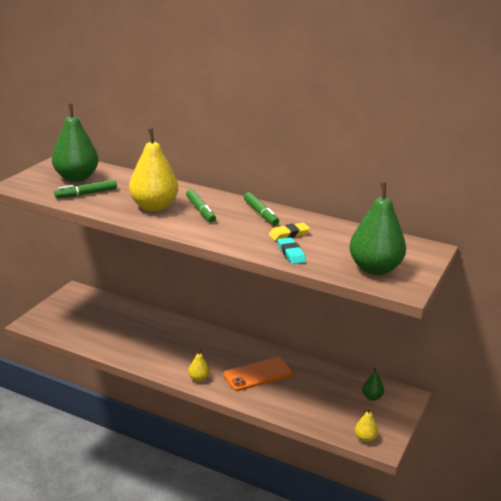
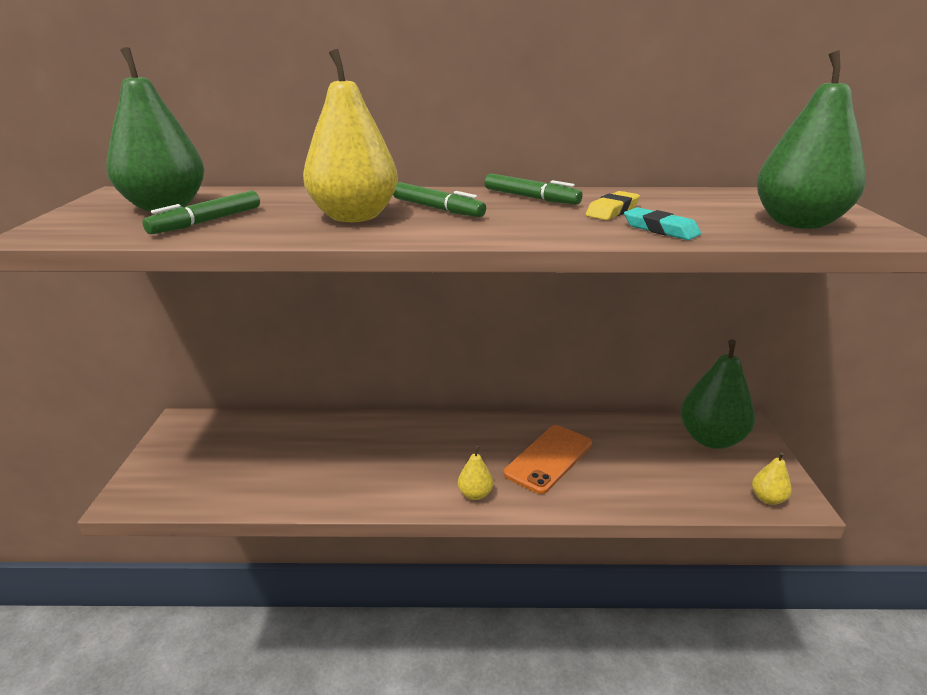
camera: 25 degrees left, 0 degrees up
green pear [362,368,384,401] -> green pear [680,339,755,449], size x2.18

